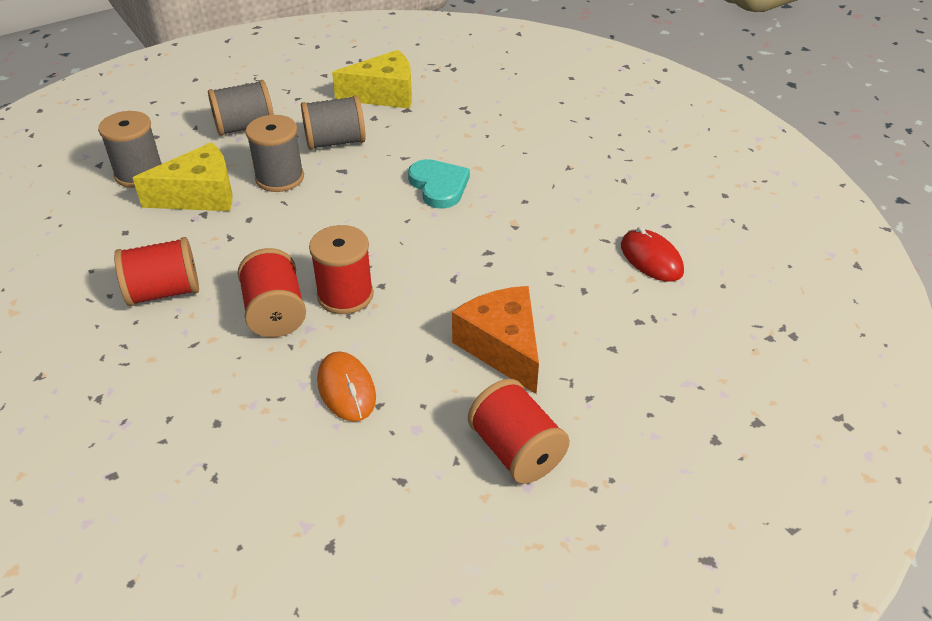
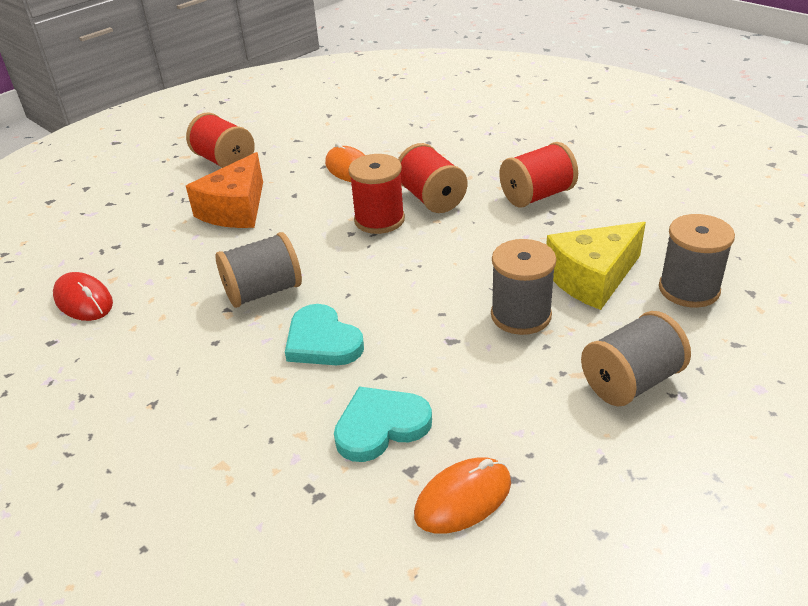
camera: 170 degrees right, 5 degrees down
grey spool [301,95,366,150] -> grey spool moved to [215,232,302,308]
yellow cheese [332,50,412,109] -> orange mouse [414,457,511,534]
orange cheese [452,286,539,394] -> orange cheese turned 60 degrees clockwise [186,152,263,228]
none -> turquoise heart [334,387,432,462]

